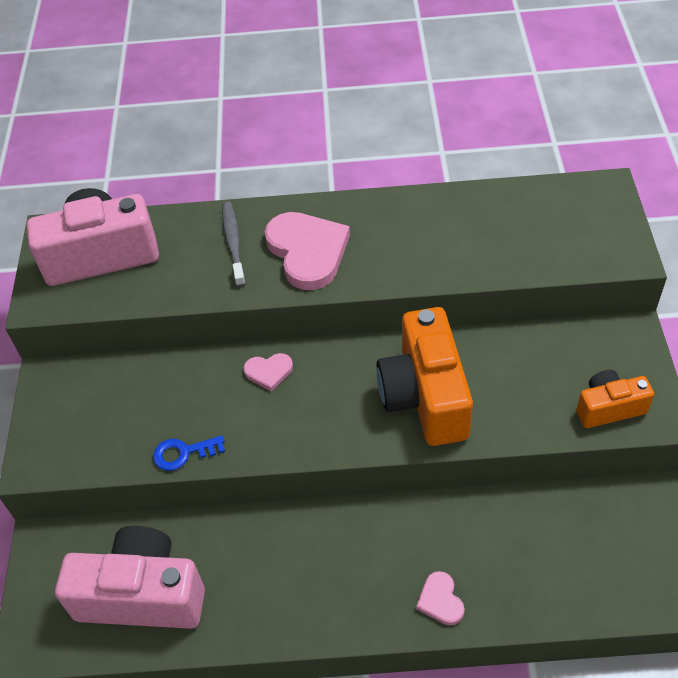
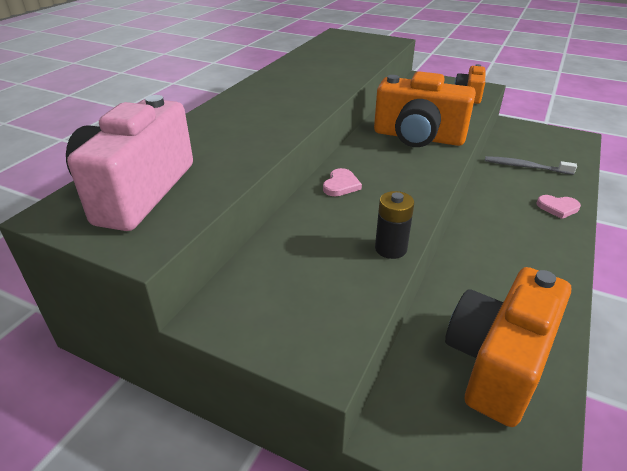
camera: 65 degrees left, 15 degrees down
pink camera [55,526,205,629] -> orange camera [445,267,571,427]
blue key [153,435,225,471] -> black battery [375,191,414,259]
grey toothbrush [222,202,246,287] -> grey toothbrush moved to [485,156,577,175]
pink heart [265,212,350,290] -> none

